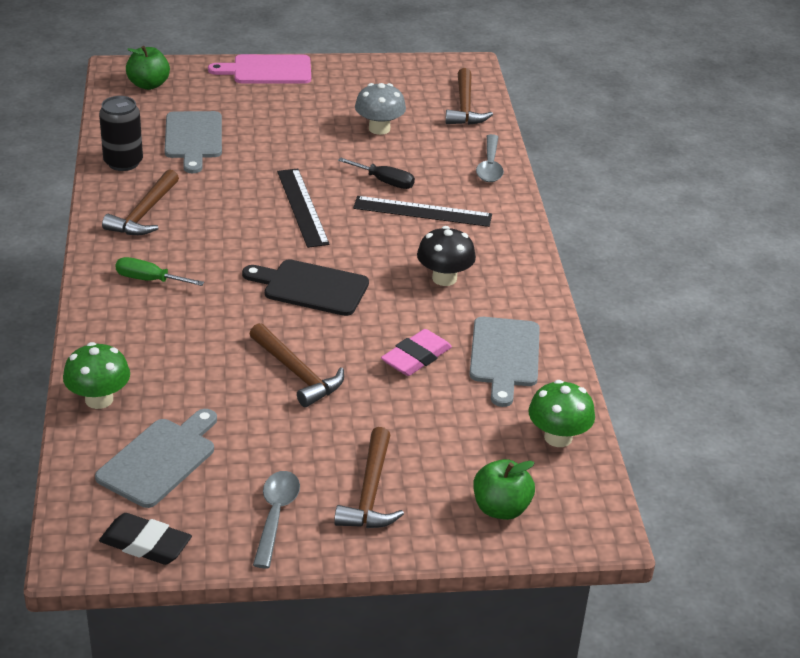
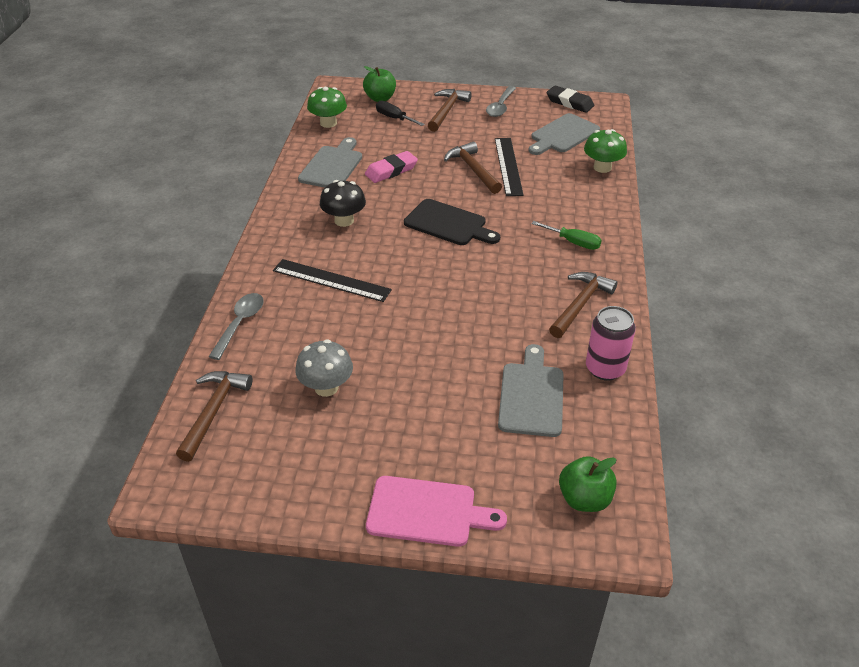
camera: 165 degrees left, 5 degrees up
black can [99,96,143,171] -> pink can [586,306,636,381]
black ruler [277,169,330,248] -> black ruler moved to [495,138,524,196]
black screwdriver [338,158,415,189] -> black screwdriver moved to [376,101,425,126]

